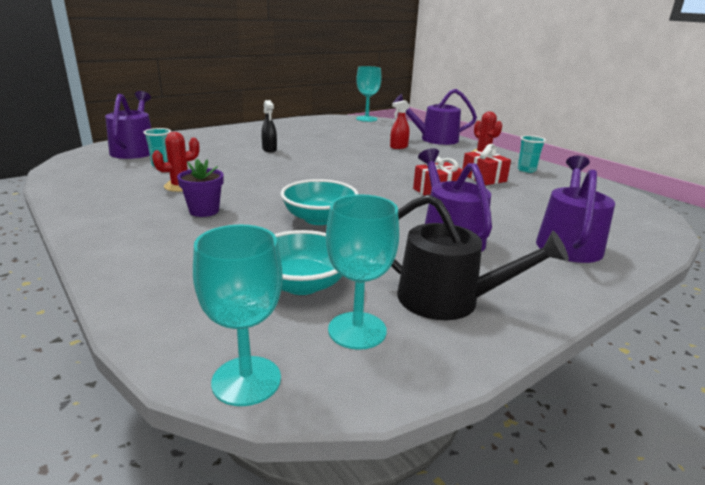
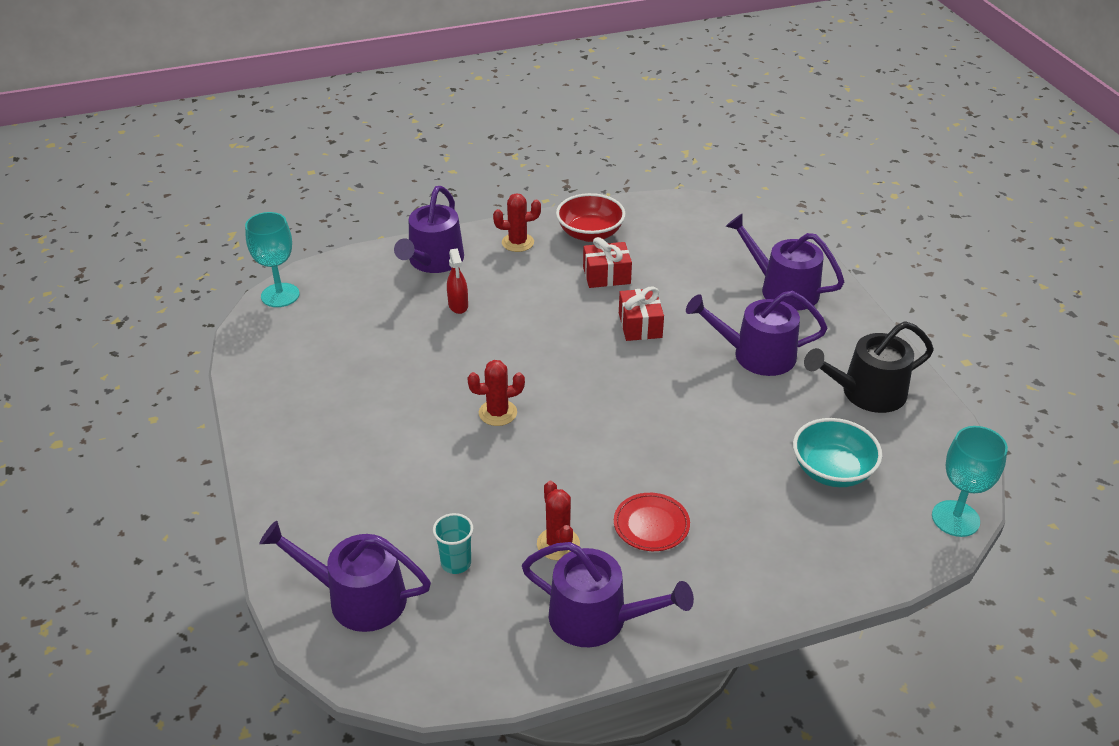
camera: 70 degrees left, 15 degrees up
purple flower pot [177,159,224,217] -> red plate [614,493,690,551]
black spray bottle [261,100,277,152] -> none
turquoise bowl [280,179,359,225] -> none
turquoise goblet [326,194,399,350] -> none
black watering can [391,194,569,320] -> black watering can turned 150 degrees counterclockwise [804,321,934,413]
turquoise cup [518,135,546,173] -> red bowl [556,193,625,242]
none -> red cactus [467,360,525,426]
none -> purple watering can [522,542,694,647]

